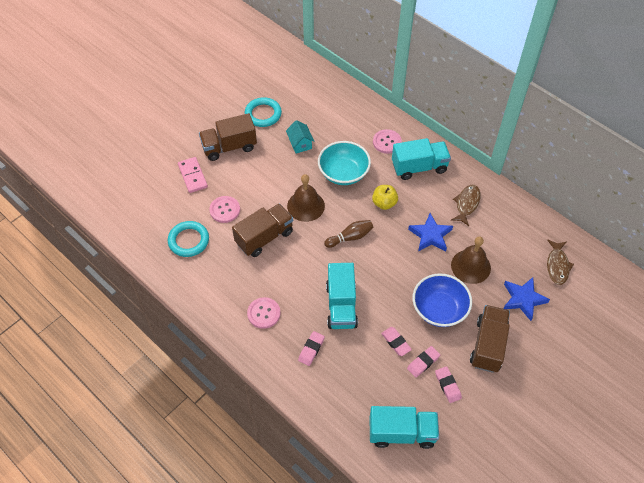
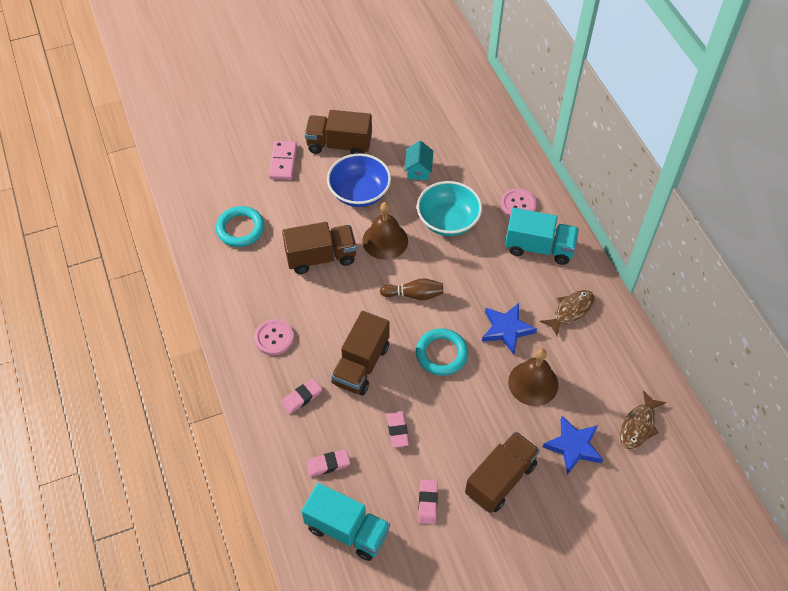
camera: 25 degrees right, 0 degrees up
pink button [209,196,240,223] -> none
turquoise ring [245,97,282,127] -> turquoise ring moved to [416,328,468,376]
turquoise truck [326,263,358,329] -> brown truck [331,311,390,395]
yellow apple [372,185,398,210] -> none
pink eraser [407,346,440,377] -> pink eraser moved to [306,450,350,477]
blue bowl [412,273,472,327] -> blue bowl moved to [327,153,391,207]

